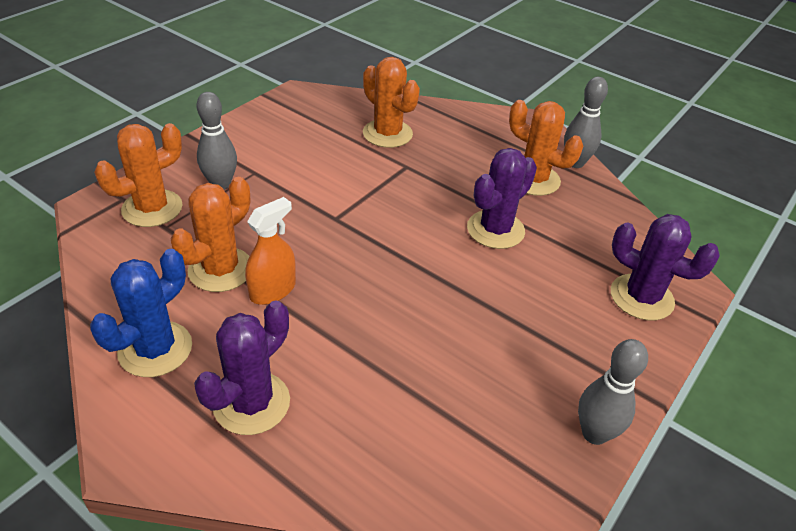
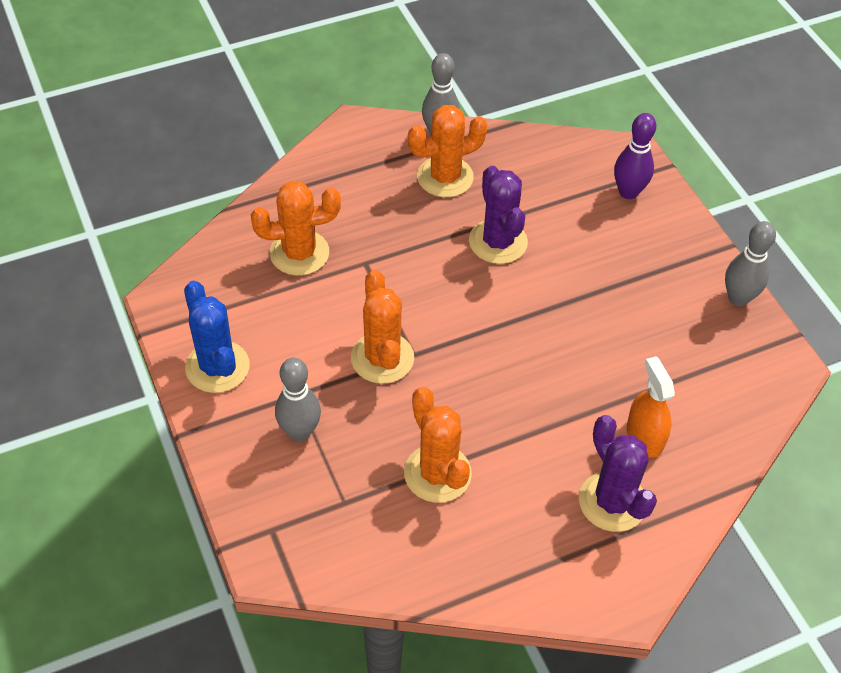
camera: 60 degrees left, 10 degrees up
blue cactus [90,249,192,377] -> blue cactus moved to [184,281,250,393]
orange cactus [94,123,183,227] -> orange cactus moved to [351,270,414,384]
orange spray bottle [245,197,296,305] -> orange spray bottle moved to [627,356,675,458]
purple cactus [611,214,720,321] -> purple bowling pin [614,113,656,199]

